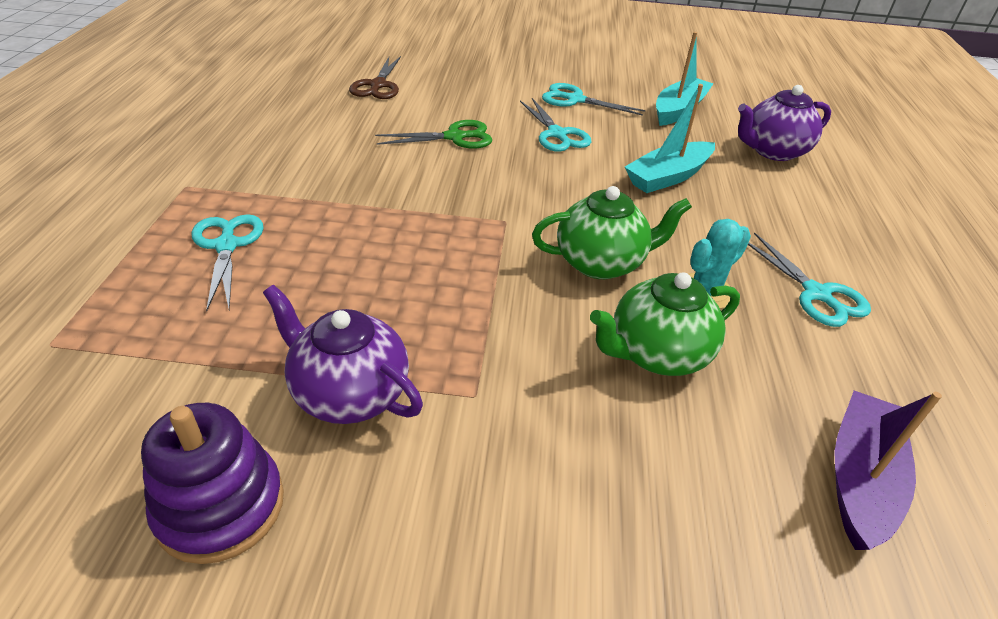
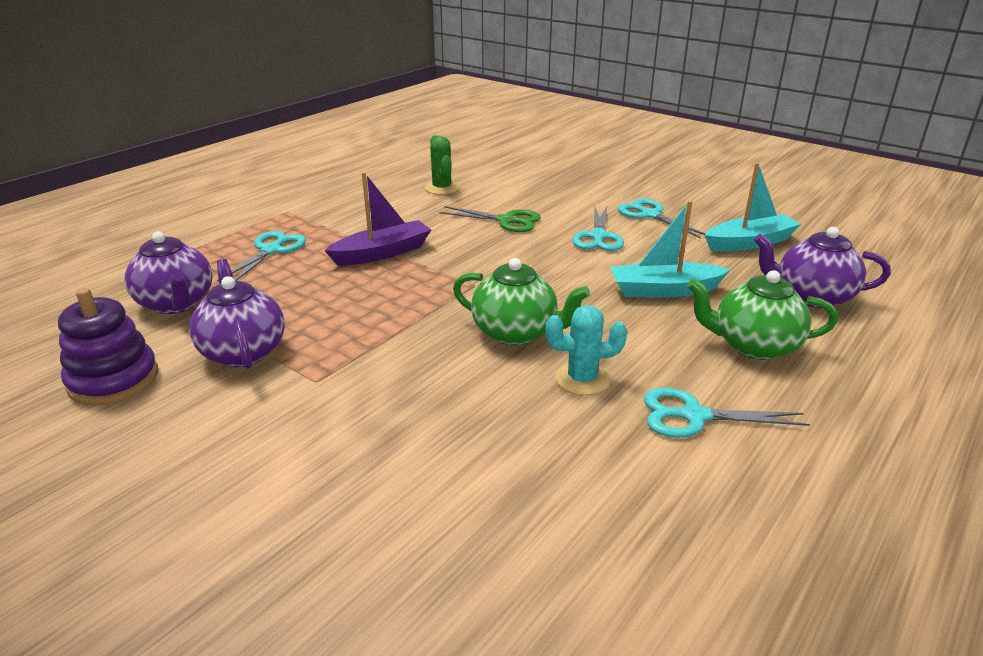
camera: 35 degrees right, 10 degrees down
brown scissors [349,56,401,99] -> none
green teapot [590,272,740,376] -> green teapot moved to [687,270,838,360]
turquoise scissors [748,232,871,327] -> turquoise scissors turned 90 degrees clockwise [644,388,810,438]
purple boat [834,391,942,550] -> purple boat moved to [324,172,431,265]
none -> purple teapot [125,232,213,314]
none -> green cactus [425,135,459,195]

